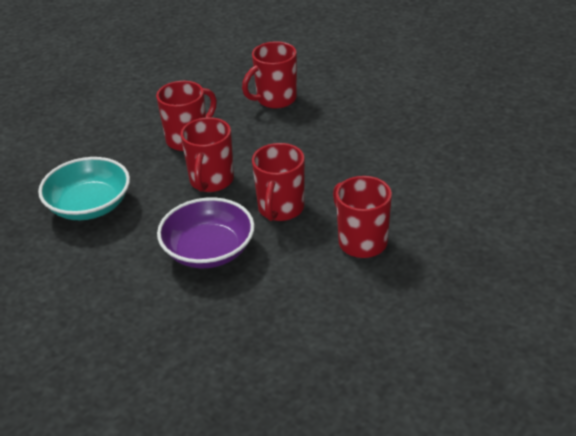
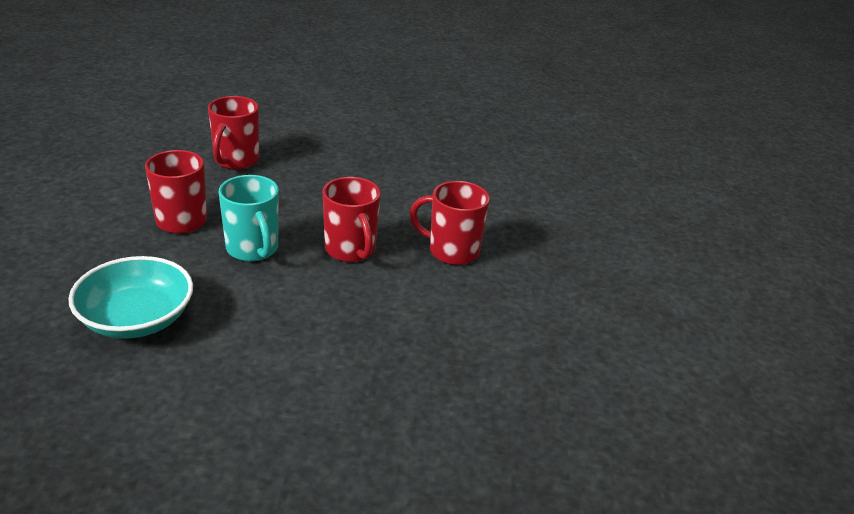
camera: 45 degrees left, 5 degrees down
purple bowl [157,197,255,268] -> none
red mug [181,117,234,192] -> turquoise mug [219,175,279,262]

